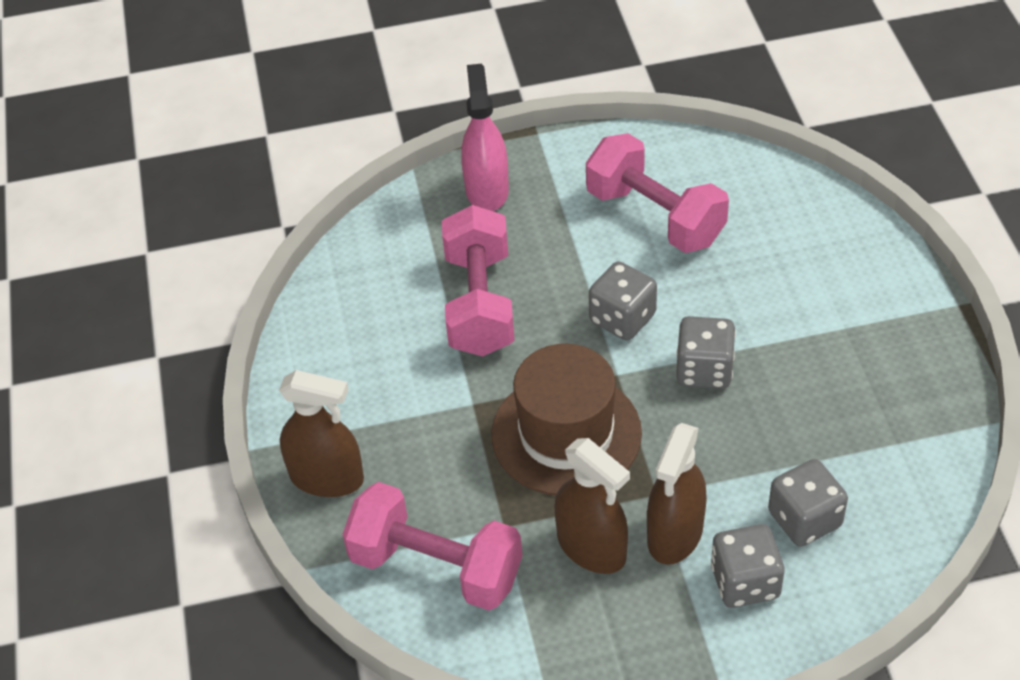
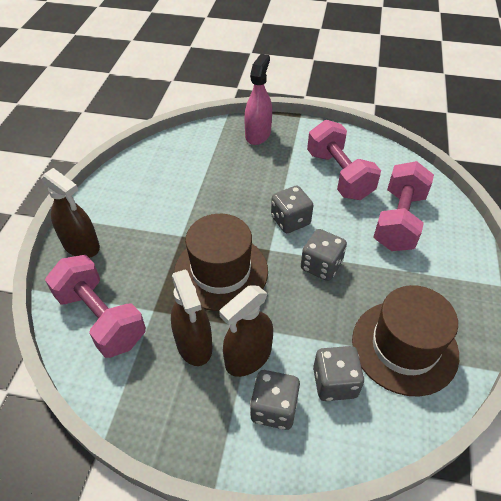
camera: 20 degrees right, 0 degrees up
pink dumbbell [442,205,515,357] -> pink dumbbell moved to [373,161,434,251]
none -> brown hat [352,285,459,396]

